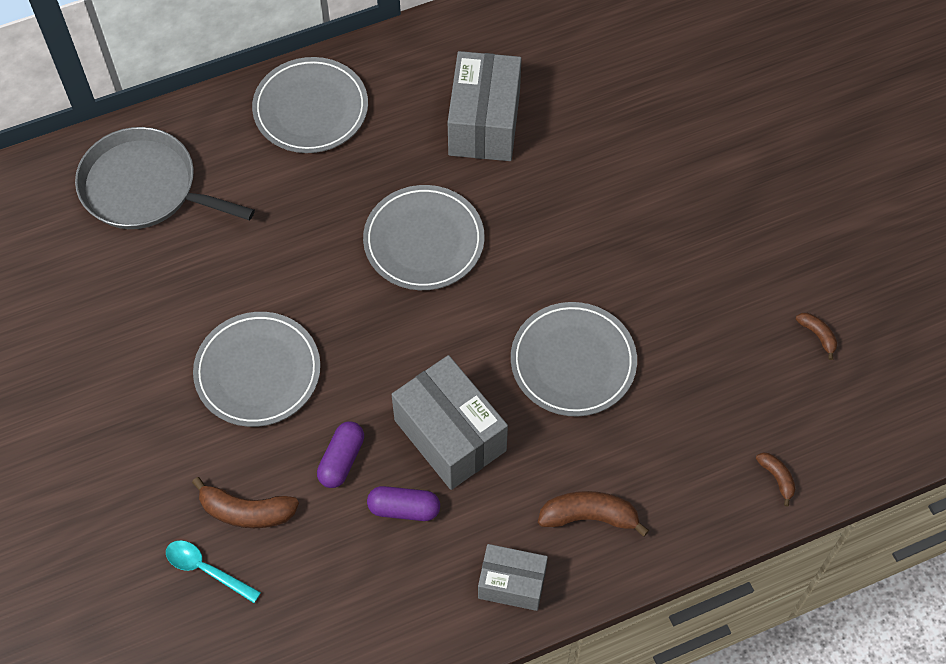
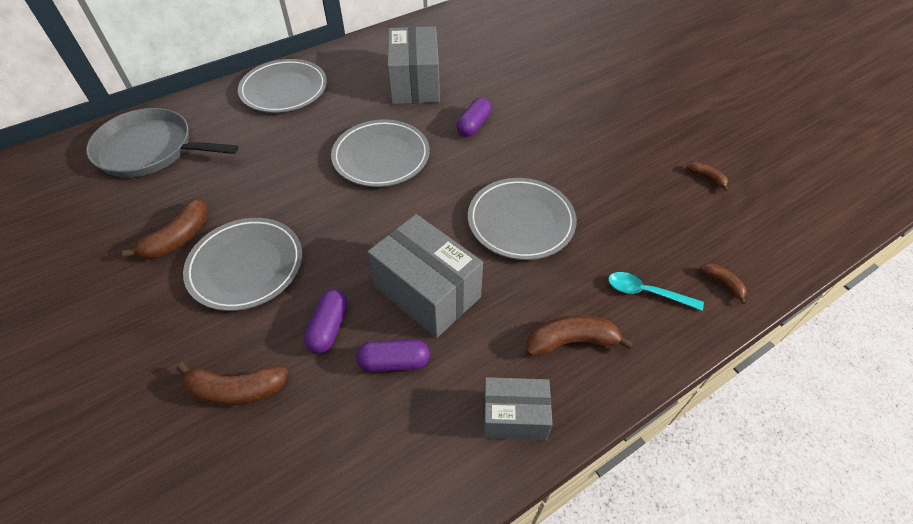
camera: 10 degrees left, 10 degrees down
turquoise spoon [166,540,261,603] -> turquoise spoon moved to [608,272,704,311]
none -> brown banana [122,198,209,259]
none -> purple capsule [456,98,492,137]

